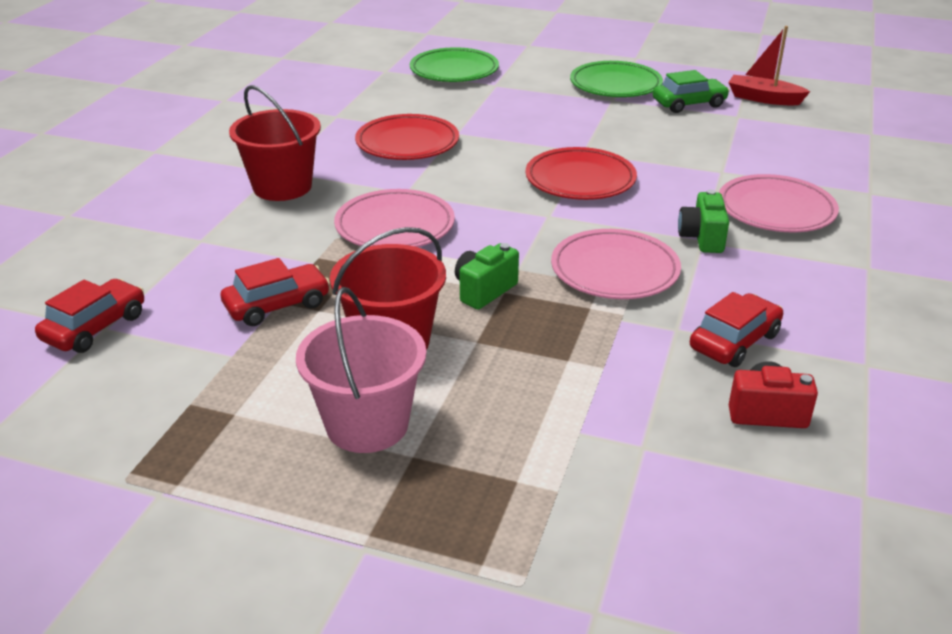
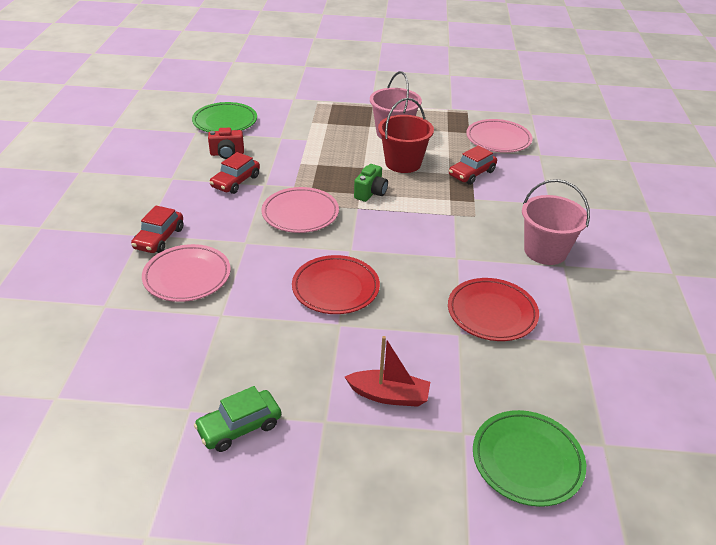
camera: 165 degrees right, 5 degrees up
red car [35,279,144,353] -> red car moved to [131,205,183,253]
red bucket [229,85,321,201] -> pink bucket [522,179,590,265]
pink plate [334,189,455,247] -> pink plate moved to [466,119,533,153]
green plate [570,61,663,97] -> green plate moved to [192,102,257,133]
green camera [678,190,729,253] -> none
red boat [728,26,811,105] -> red boat moved to [345,336,430,407]

